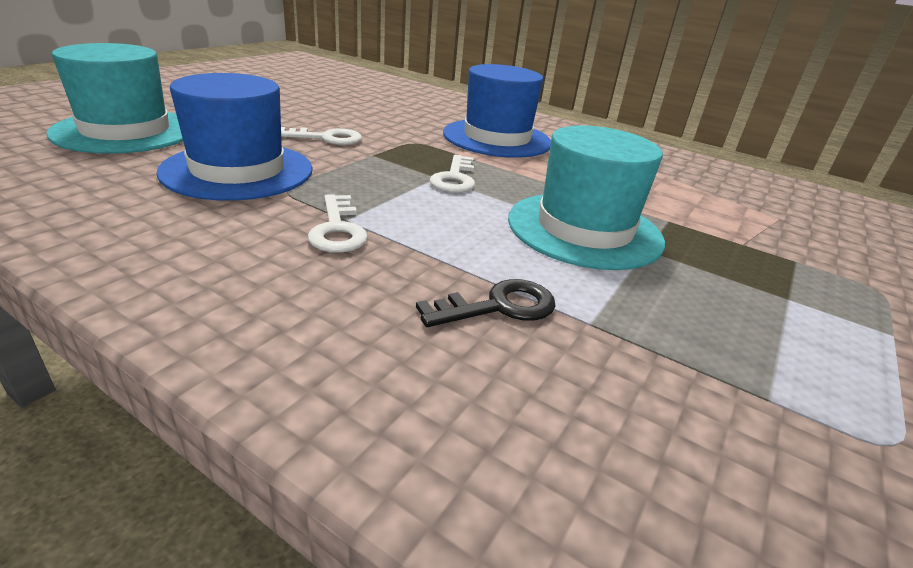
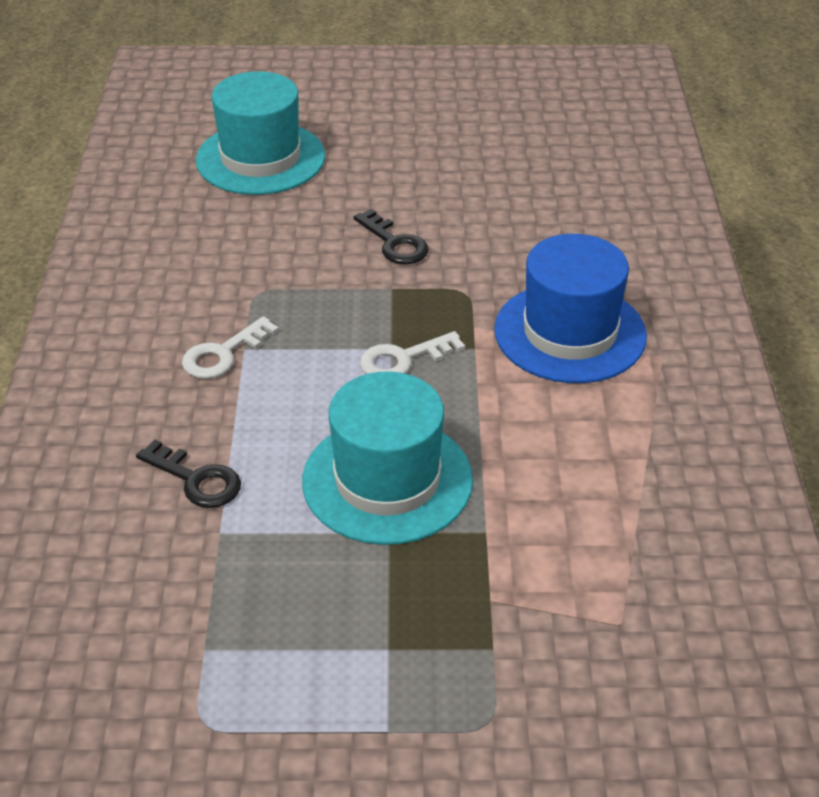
camera: 60 degrees right, 10 degrees up
blue hat [156,73,312,201] -> none
white key [281,127,362,145] -> black key [353,209,429,264]

